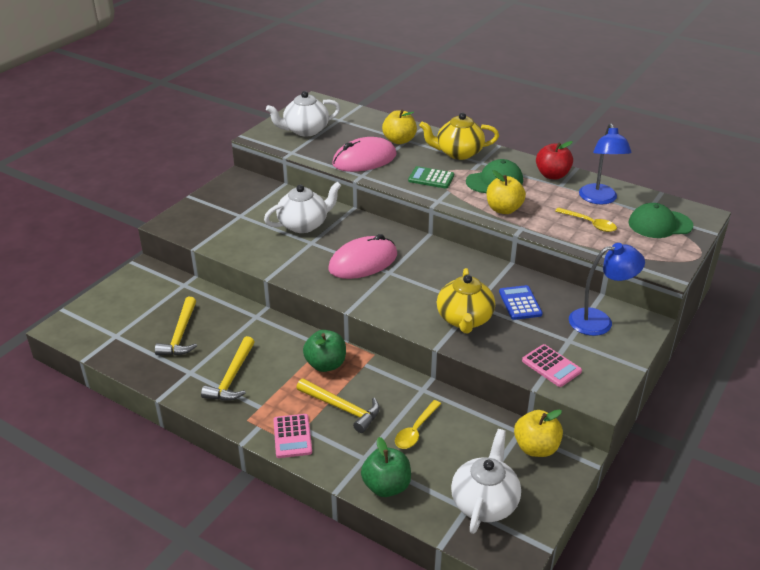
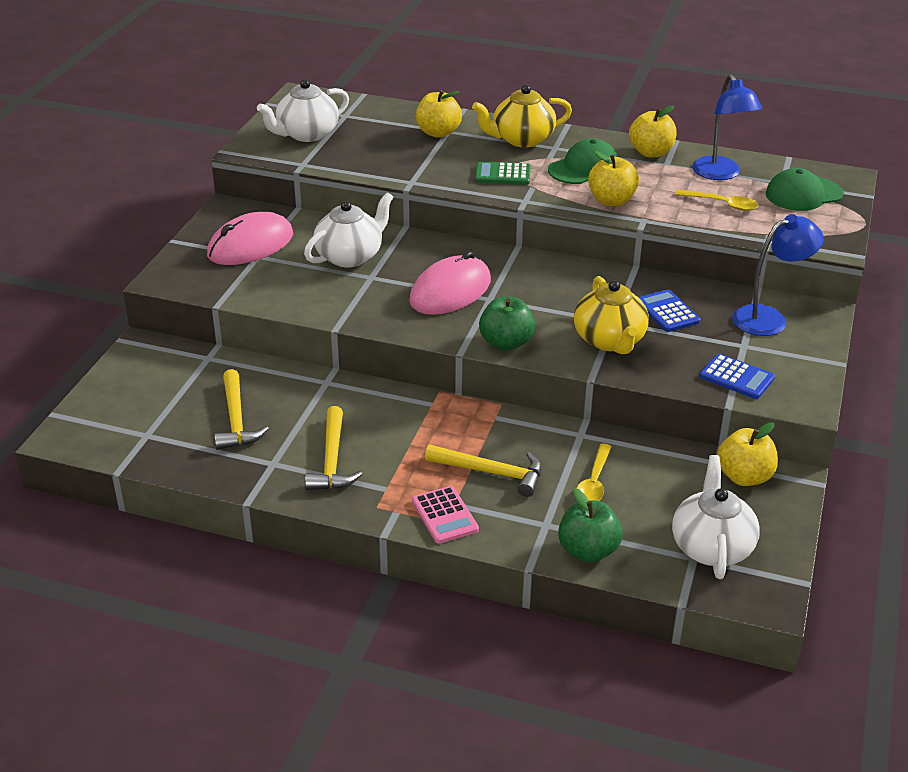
camera: 15 degrees left, 0 degrees up
green apple [303,330,346,372] -> green apple moved to [479,297,535,351]
pink mouse [332,137,397,172] -> pink mouse moved to [207,212,293,265]
pink calculator [522,344,582,387] -> blue calculator [700,354,775,399]
red apple [536,141,573,179] -> yellow apple [629,105,677,158]

